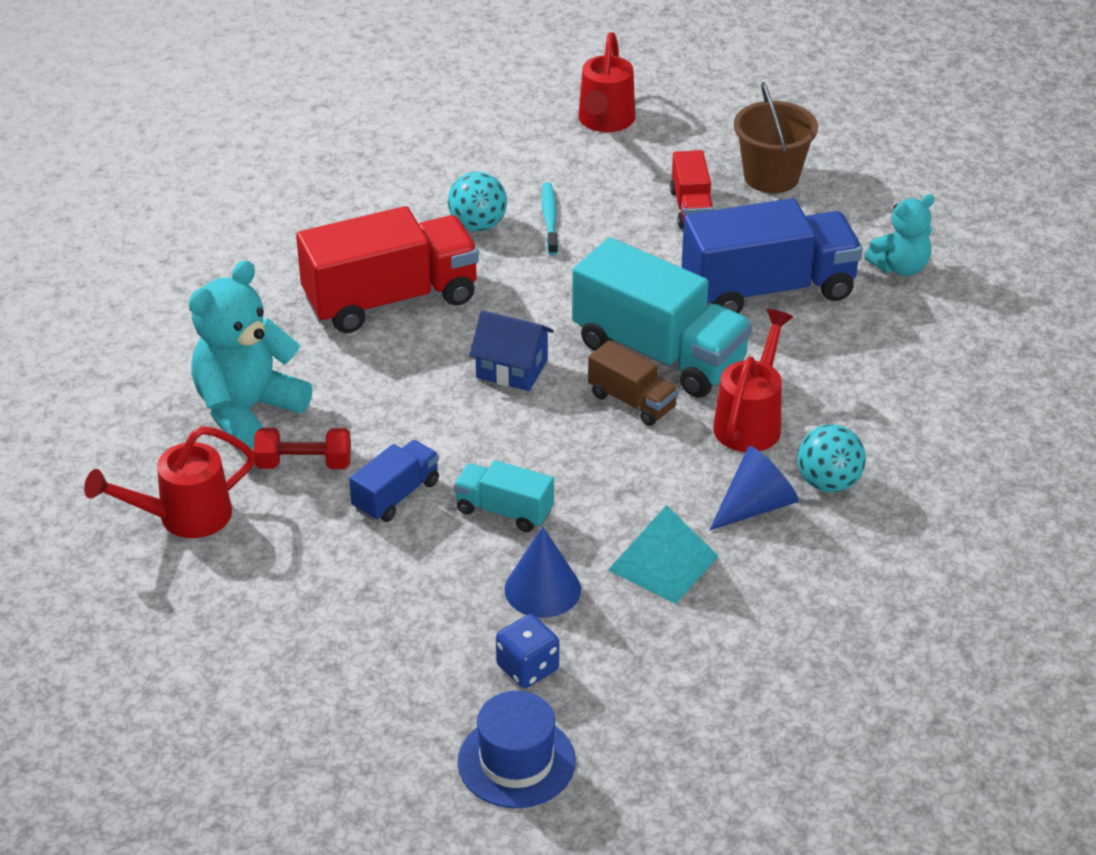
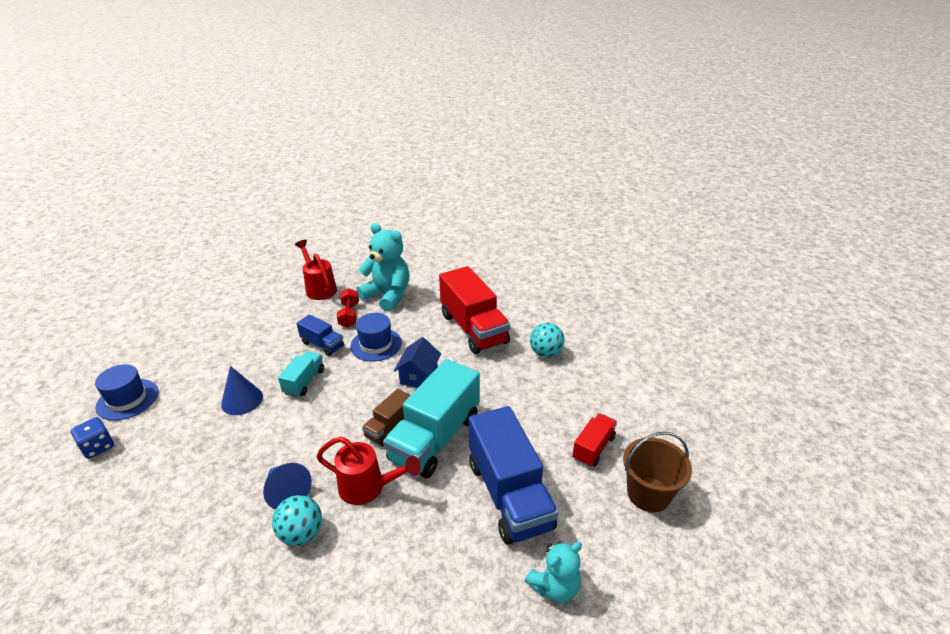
camera: 85 degrees right, 5 degrees down
blue dice [496,614,559,688] -> blue dice moved to [71,417,114,459]
turquoise toothbrush [541,182,558,255] -> none
red watering can [578,32,635,132] -> none
turquoise pyramid [608,505,719,604] -> none
red truck [670,150,713,228] -> red truck turned 135 degrees clockwise [572,413,617,467]
turquoise teddy bear [864,194,935,276] -> turquoise teddy bear turned 90 degrees counterclockwise [525,542,582,603]
none -> blue hat [350,313,402,362]

